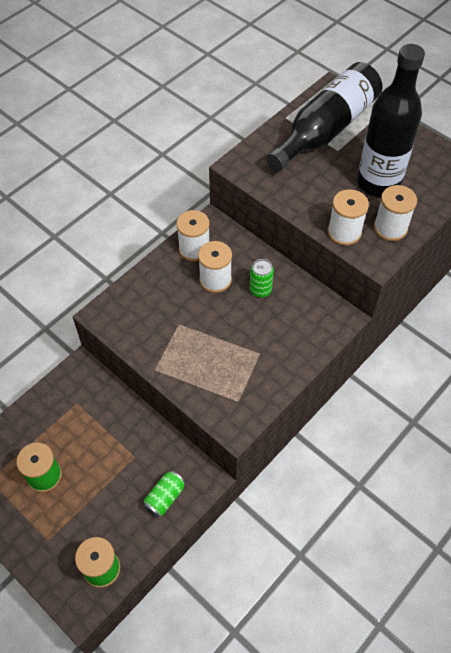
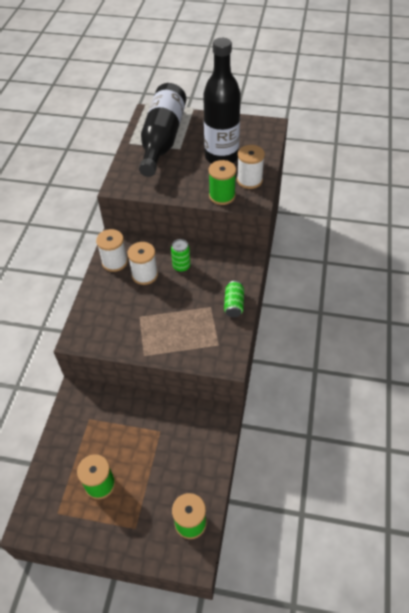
camera: 30 degrees left, 5 degrees down
green can [143,470,186,518] -> green can moved to [224,281,244,317]
white spool [328,189,369,245] -> green spool [209,160,236,205]

